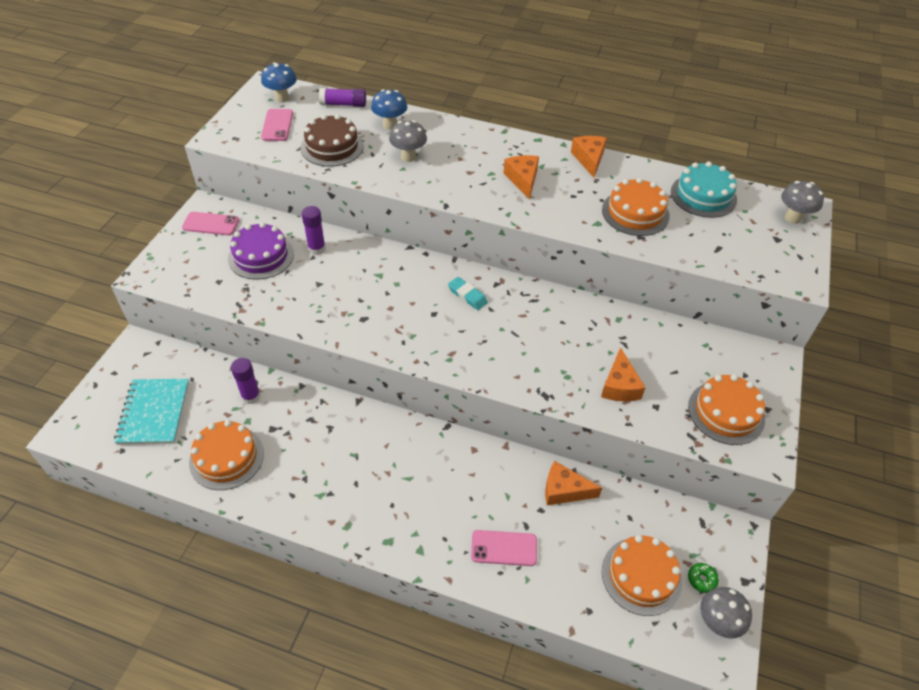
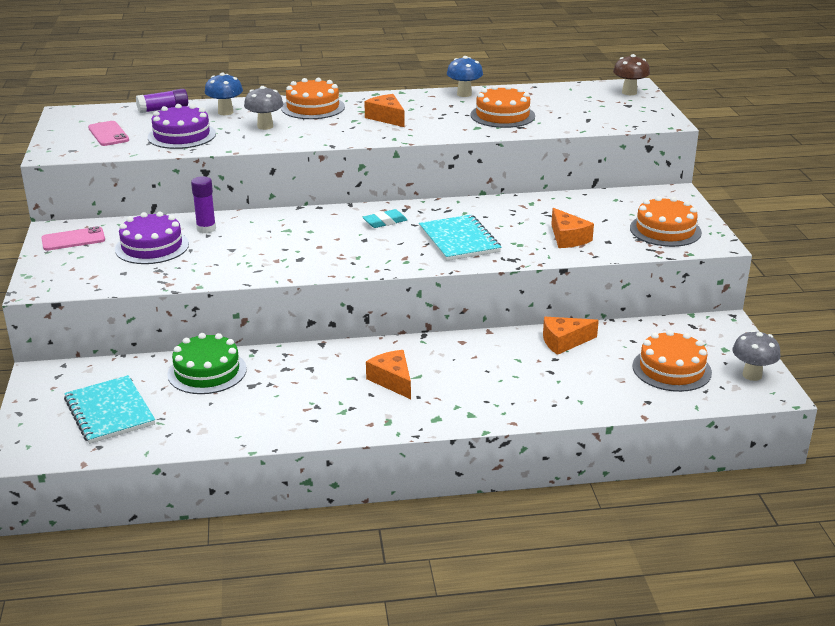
camera: 25 degrees left, 20 degrees down
orange cake [189,420,264,490] -> orange cake moved to [281,78,345,119]
purple glue stick [231,358,260,404] -> green cake [167,333,247,394]
blue mushroom [261,62,297,103] -> blue mushroom moved to [447,56,483,97]
brown cake [301,114,364,167] -> purple cake [147,104,216,149]
turquoise eraser [448,277,488,310] -> turquoise eraser turned 45 degrees counterclockwise [363,209,407,228]
pink phone [471,530,537,566] -> none
orange cheese [571,136,607,178] -> orange cheese moved to [366,350,411,399]
turquoise cake [671,162,737,218] -> none
green donut [688,563,719,593] -> none
grey mushroom [781,181,824,224] -> brown mushroom [613,54,650,95]
none -> turquoise notebook [419,215,501,261]

